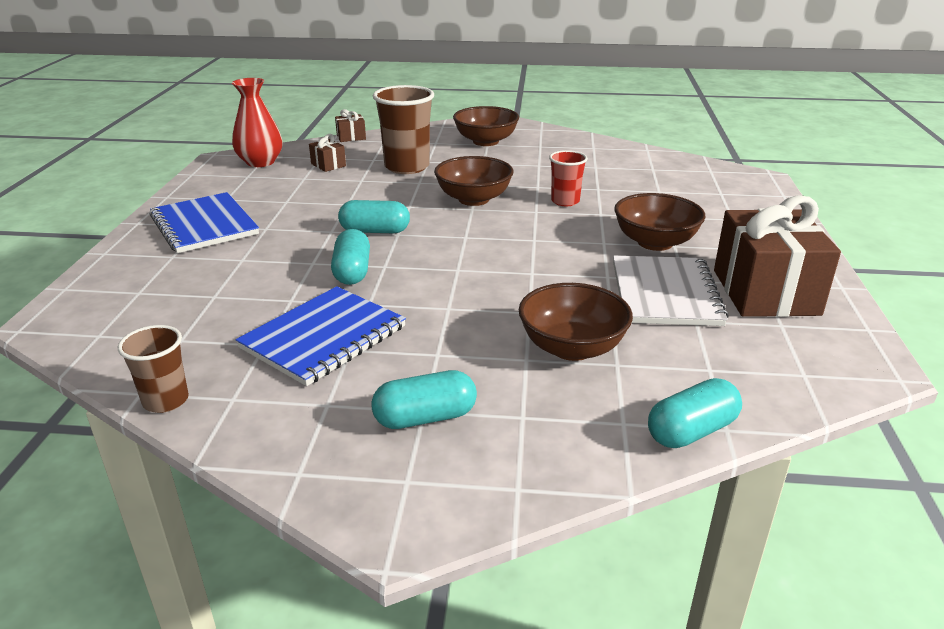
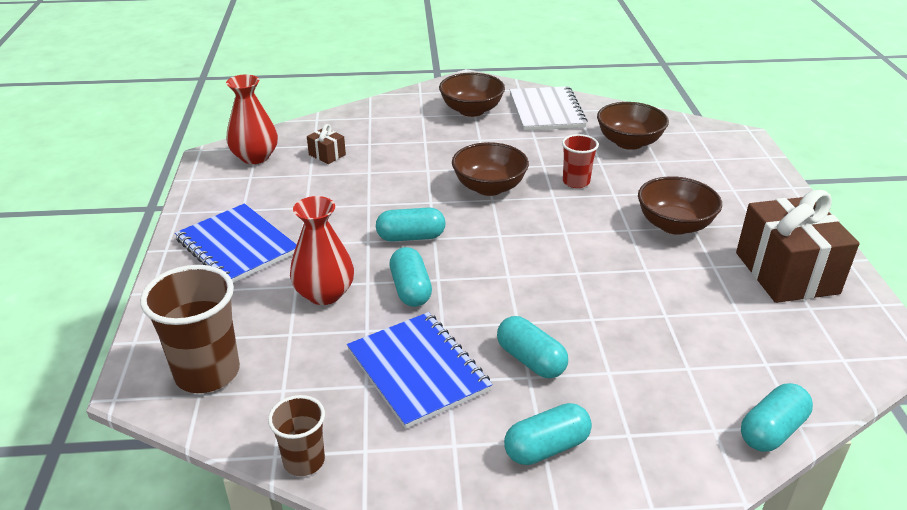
camera: 10 degrees left, 5 degrees up
blue notebook [235,286,406,386] -> blue notebook turned 60 degrees counterclockwise [347,312,492,429]
brown gift [335,109,366,142] -> none
brown cup [373,85,434,174] -> brown cup moved to [140,265,240,393]
brown bowl [519,283,633,361] -> brown bowl moved to [597,102,669,150]
white notebook [613,255,729,326] -> white notebook moved to [510,86,588,131]
none -> red vase [290,196,354,305]
none -> turquoise capsule [497,316,568,378]

